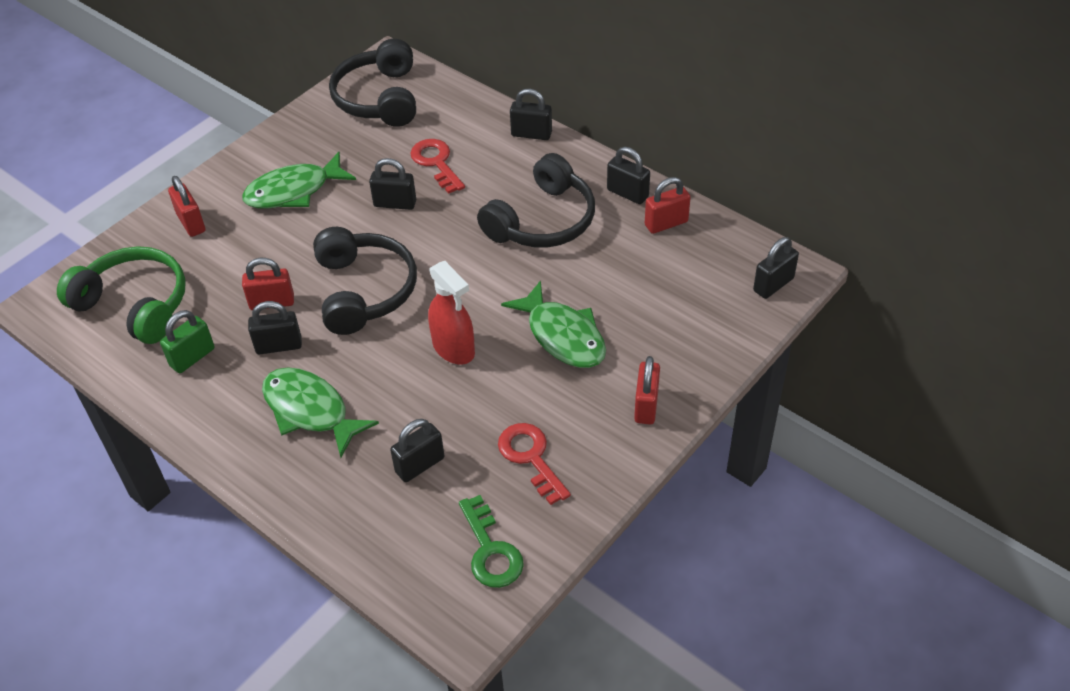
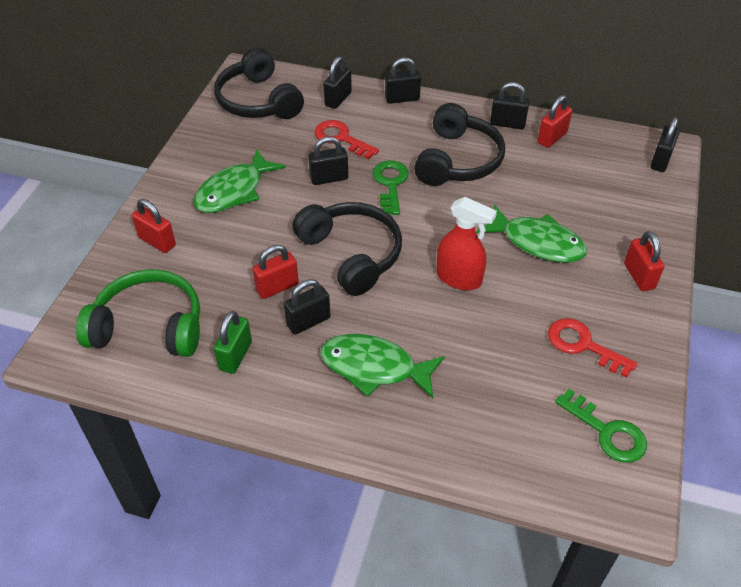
camera: 25 degrees left, 0 degrees up
black padlock [390,419,444,482] -> black padlock moved to [324,57,352,109]
none -> green key [372,160,409,215]

